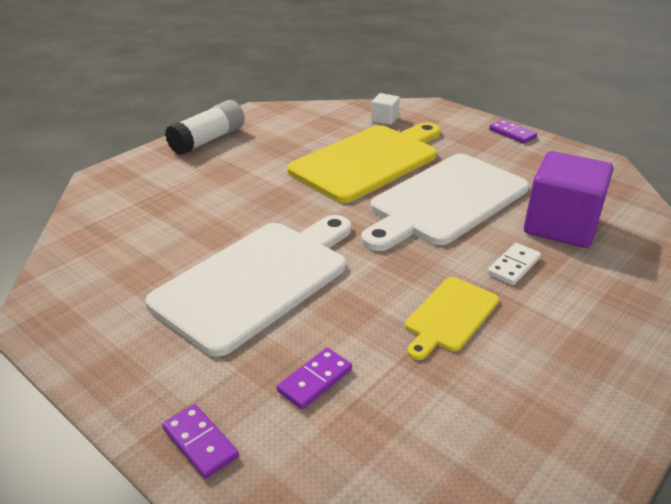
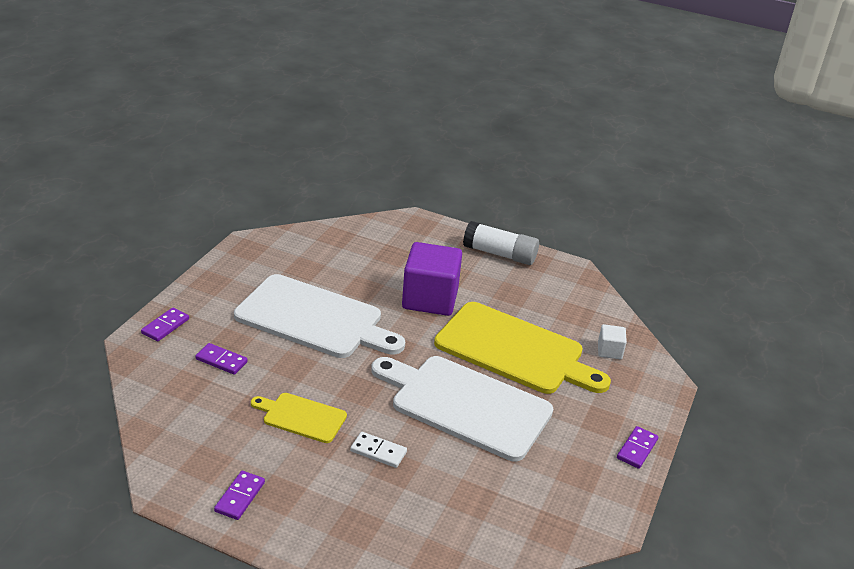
camera: 70 degrees right, 0 degrees up
purple cube [524,151,613,248] -> purple cube moved to [402,242,462,316]
none -> purple domino [214,471,265,520]

